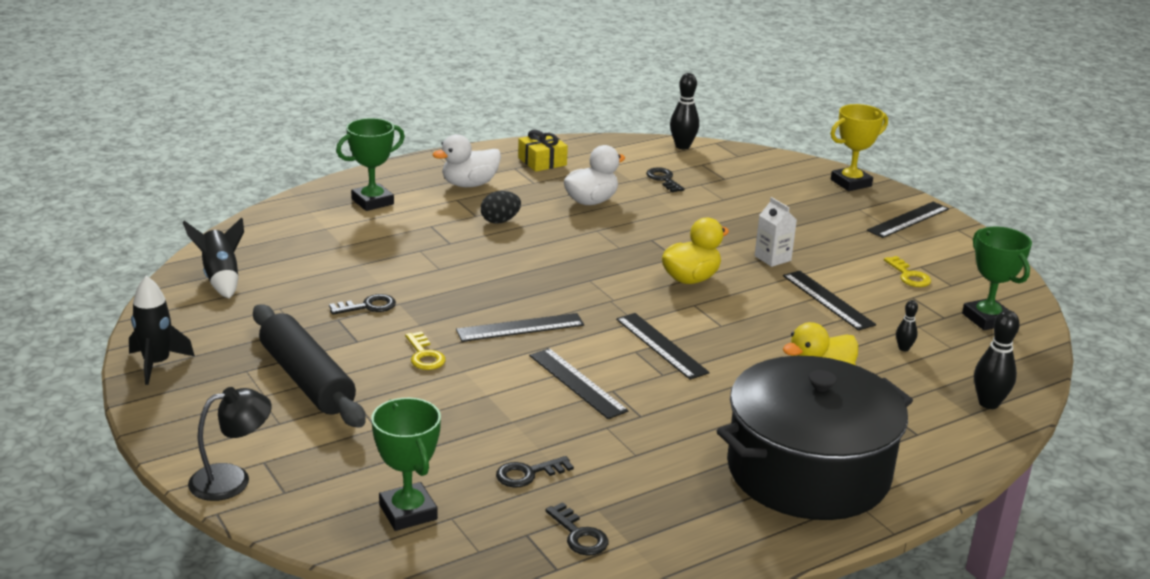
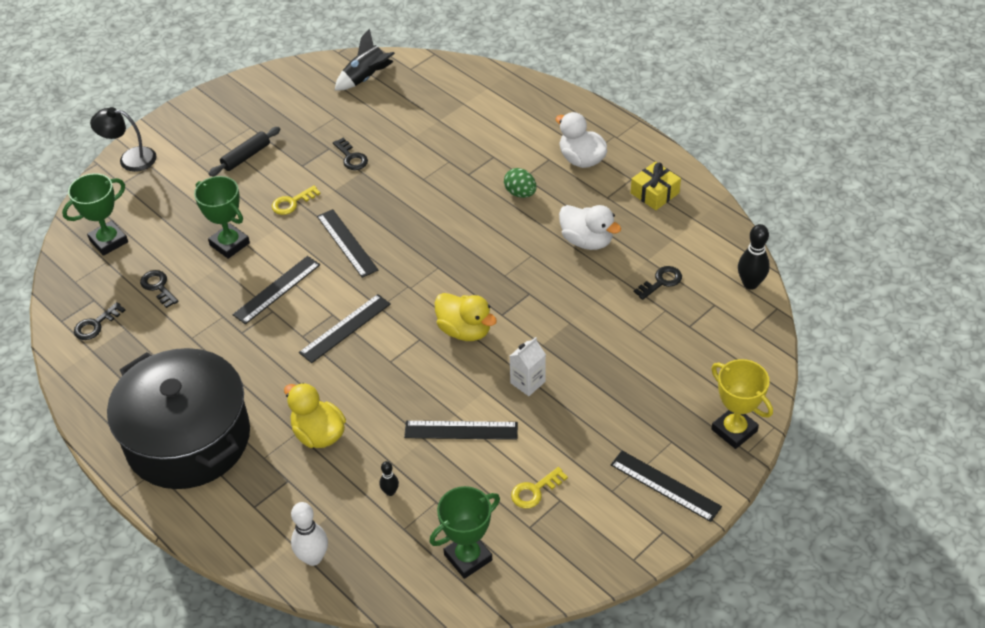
camera: 80 degrees right, 20 degrees up
black rocket [129,276,195,385] -> none
black lamp [188,387,271,501] -> black lamp turned 135 degrees clockwise [90,107,156,172]
black rolling pin [253,305,366,427] -> black rolling pin [209,127,280,176], size x0.54
green trophy [336,118,405,211] -> green trophy moved to [194,176,250,259]
black egg [481,191,521,224] -> green egg [504,168,536,198]
black ruler [783,271,876,331] -> black ruler turned 45 degrees clockwise [404,421,518,440]
black bowling pin [974,310,1020,409] -> white bowling pin [291,502,328,566]

